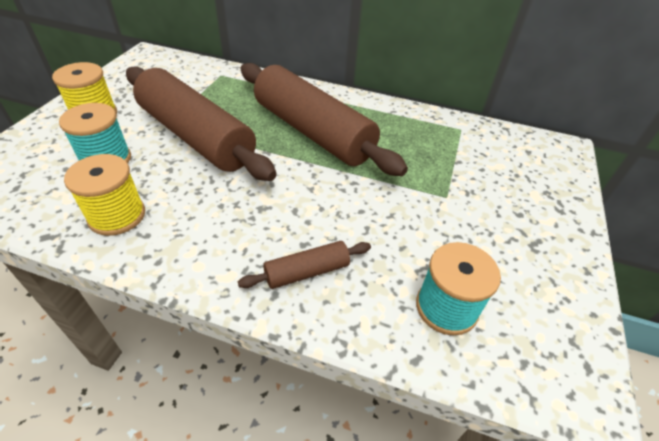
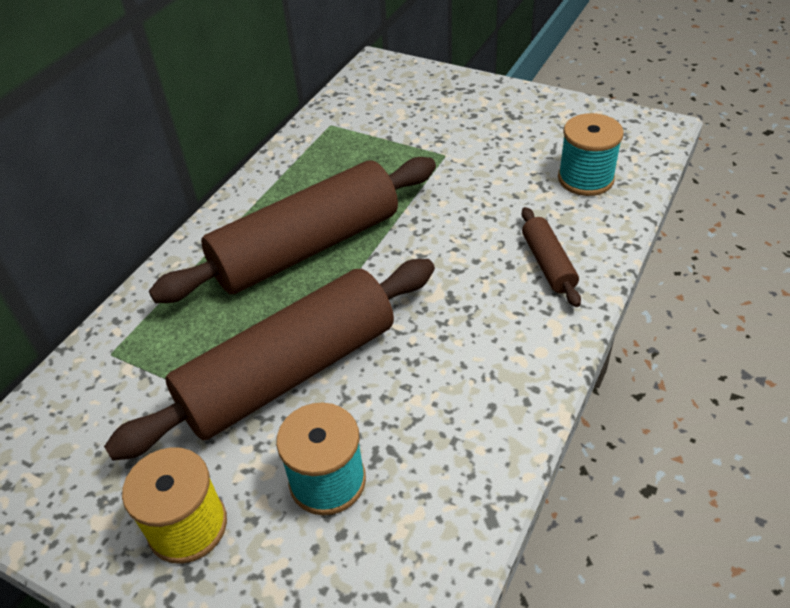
camera: 75 degrees left, 0 degrees up
yellow spool [64,154,145,236] -> none

